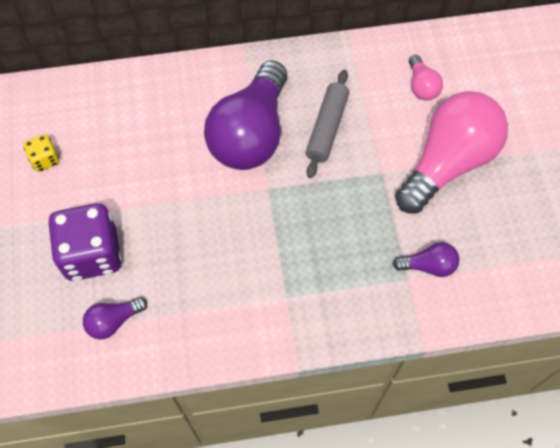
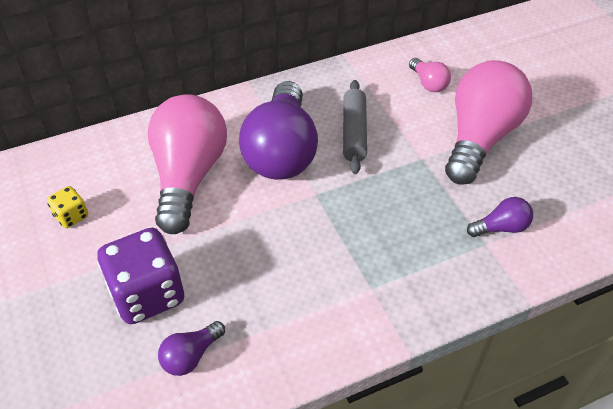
camera: 15 degrees left, 15 degrees down
none -> pink light bulb [148,94,227,234]

